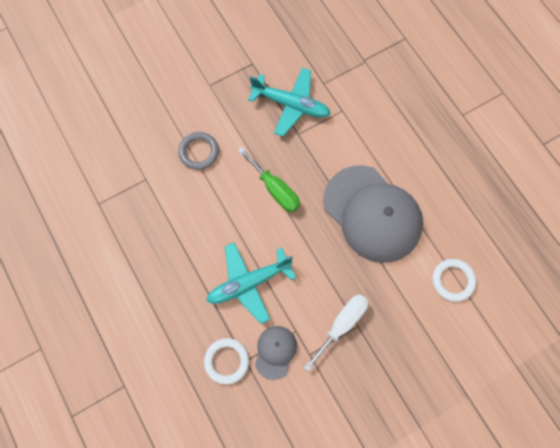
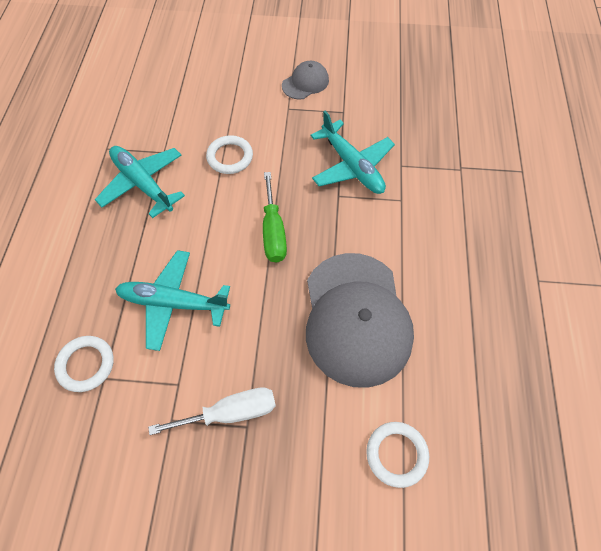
camera: 35 degrees right, 10 degrees down
grey ring [178,132,219,170] -> white ring [206,135,253,174]
grey cap [255,326,297,380] -> grey cap moved to [282,61,329,99]
none -> turquoise plane [95,146,185,218]

